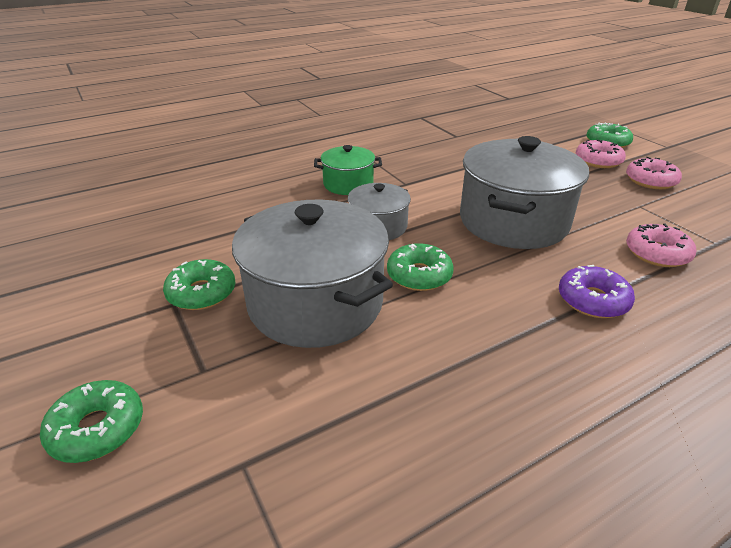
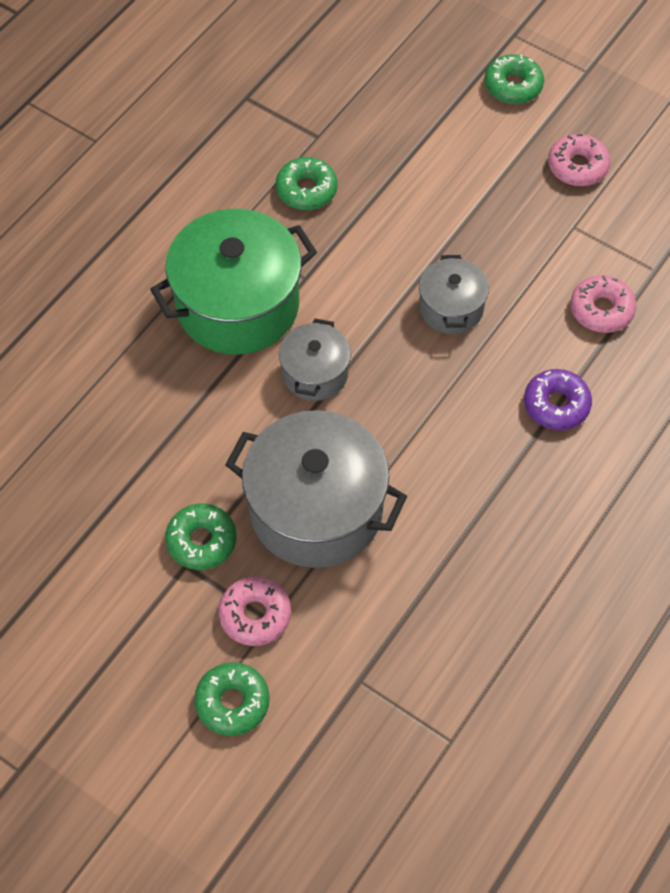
camera: 25 degrees left, 25 degrees up
green pot [314,145,382,195] -> green pot [150,209,317,355], size x1.91
green donut [387,243,454,291] -> green donut moved to [276,157,338,210]
grey pot [460,136,589,249] -> grey pot [419,255,489,334], size x0.52
pink donut [576,140,626,168] -> pink donut moved to [218,576,291,646]

